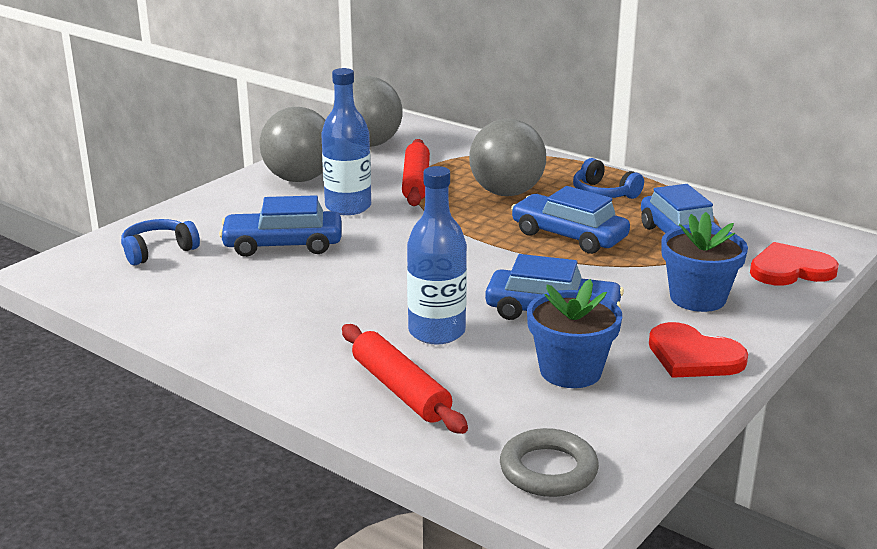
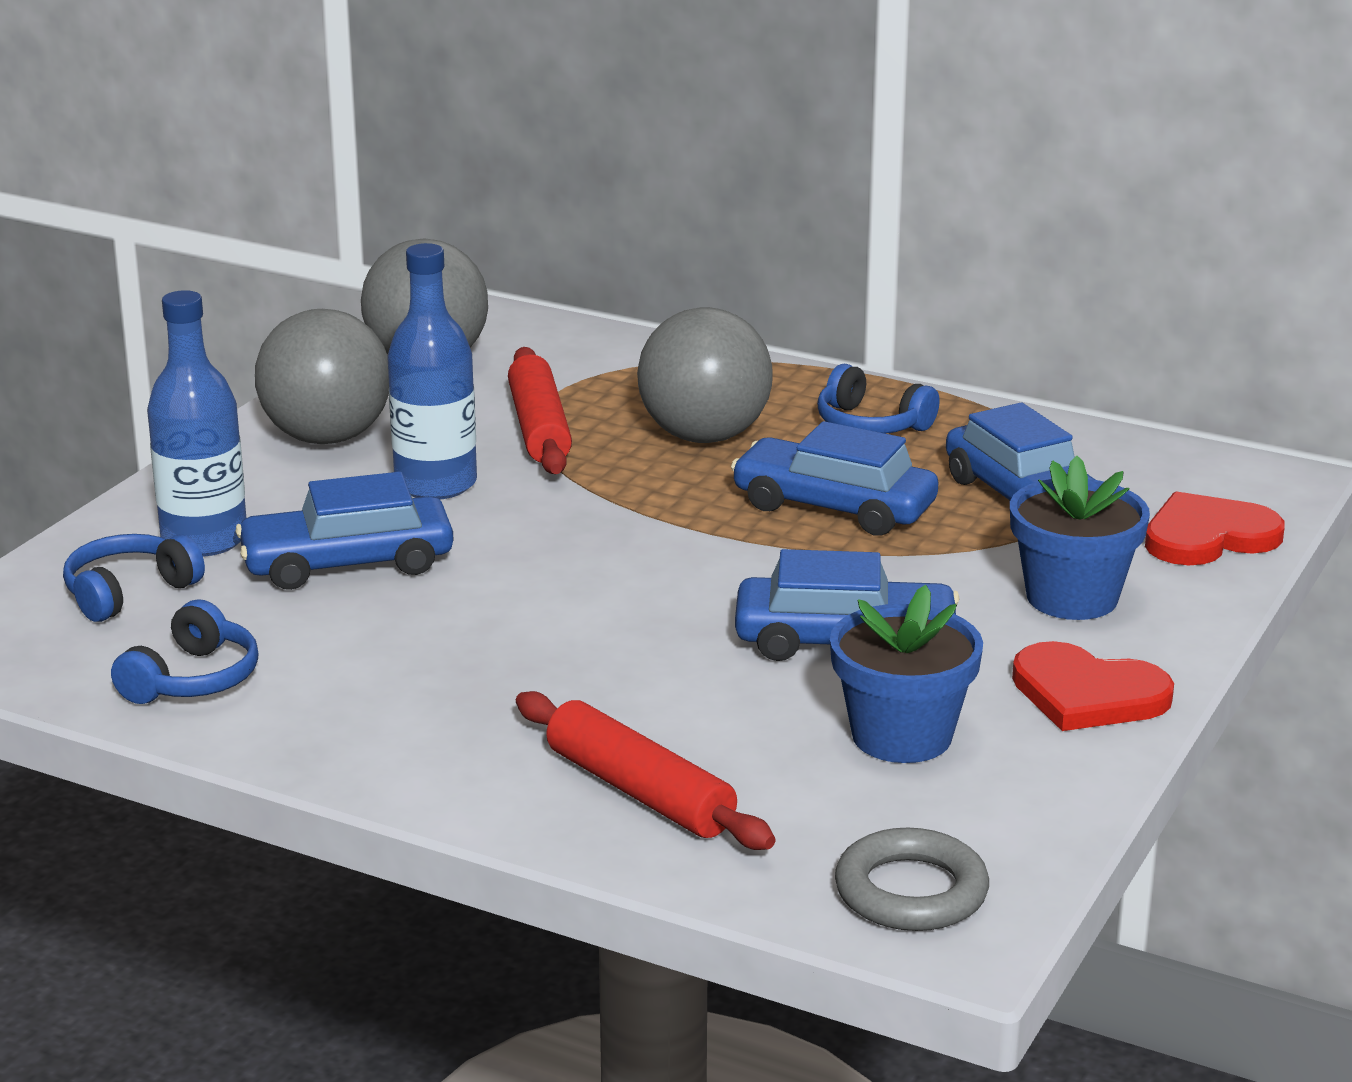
camera: 10 degrees left, 0 degrees up
blue bottle [407,166,467,344] -> blue bottle moved to [147,290,246,557]
none -> blue headphones [111,599,259,704]

